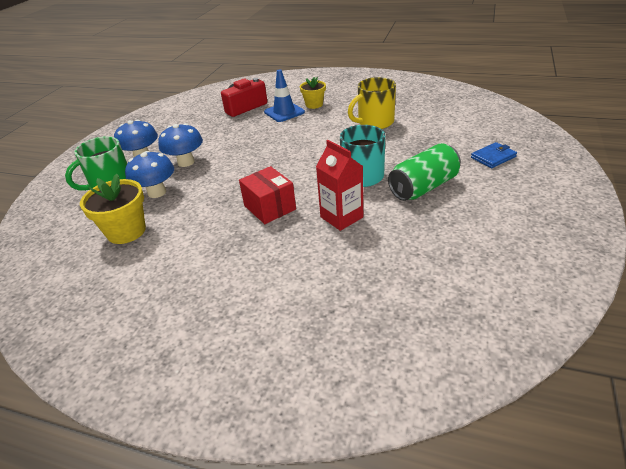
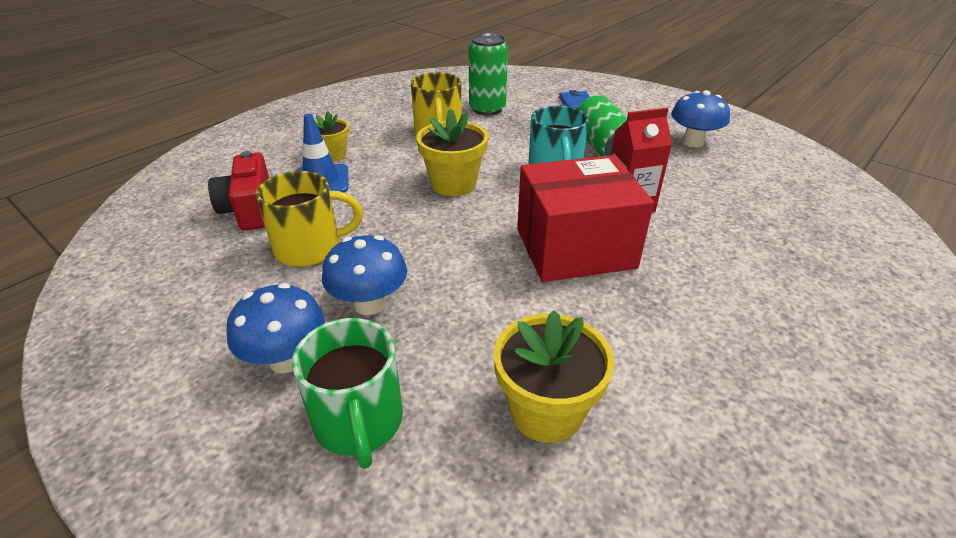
camera: 70 degrees left, 0 degrees up
blue mushroom [125,151,174,198] -> blue mushroom moved to [671,90,730,147]
red box [239,166,296,224] -> red box [517,155,654,282], size x1.67
none -> yellow mug [256,171,363,267]
none -> yellow flower pot [416,109,488,196]
none -> green can [469,33,508,115]

